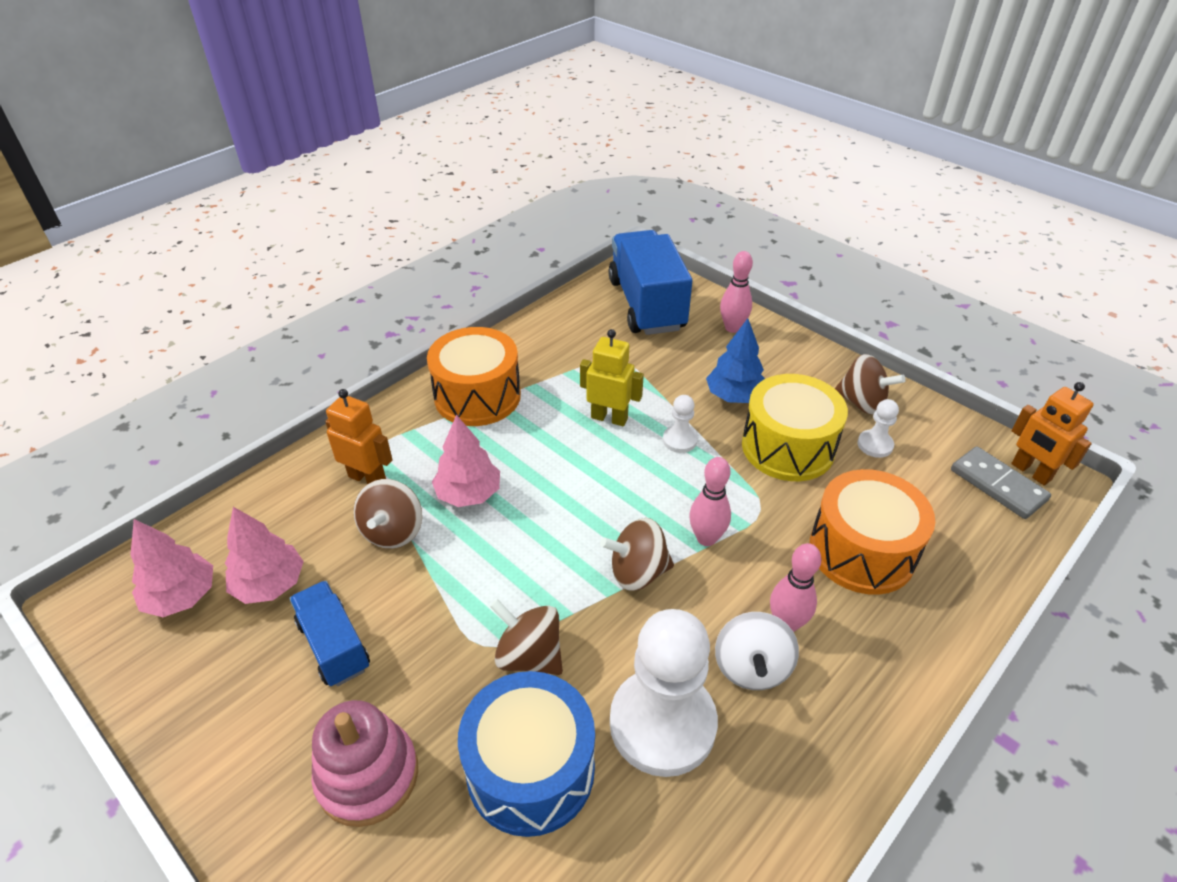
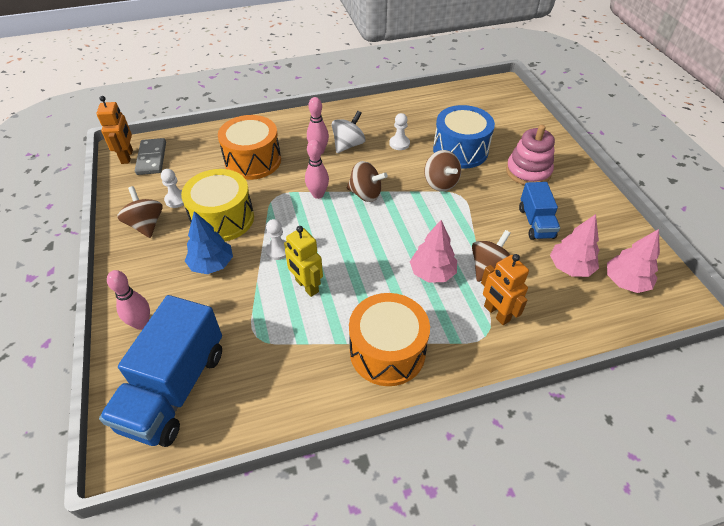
camera: 150 degrees left, 5 degrees up
white pawn [610,609,718,777] -> white pawn [389,113,410,150], size x0.44

